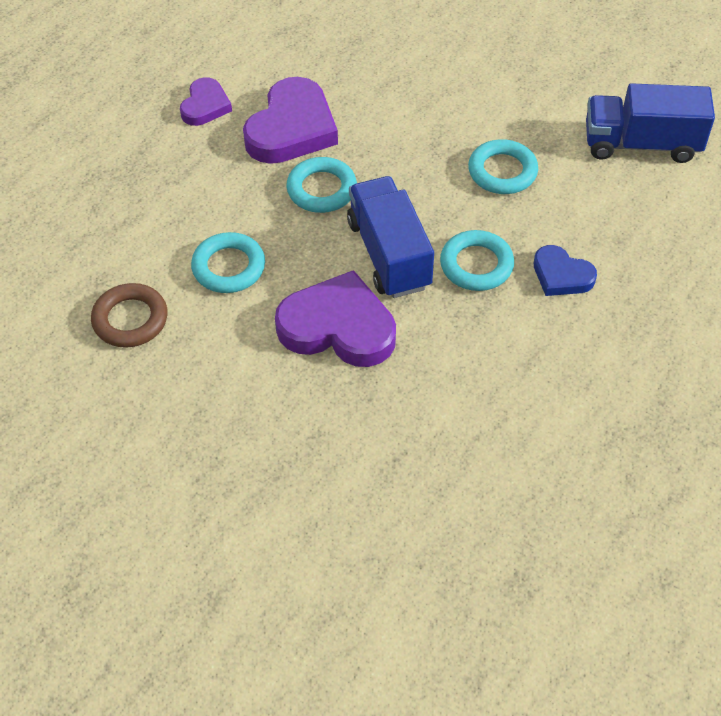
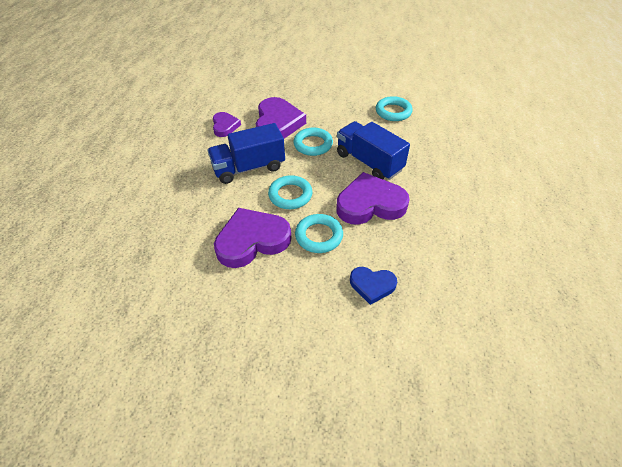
camera: 25 degrees left, 5 degrees down
brown ring [91,283,167,348] -> purple heart [214,208,292,268]
turquoise ring [440,230,514,291] -> turquoise ring moved to [295,214,343,253]
blue heart [534,245,597,296] -> blue heart moved to [350,267,397,305]
blue truck [586,83,715,163] -> blue truck moved to [207,123,285,184]

